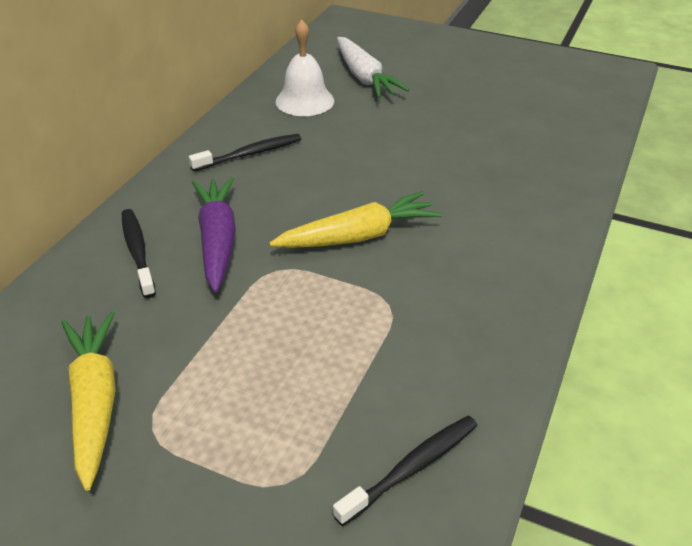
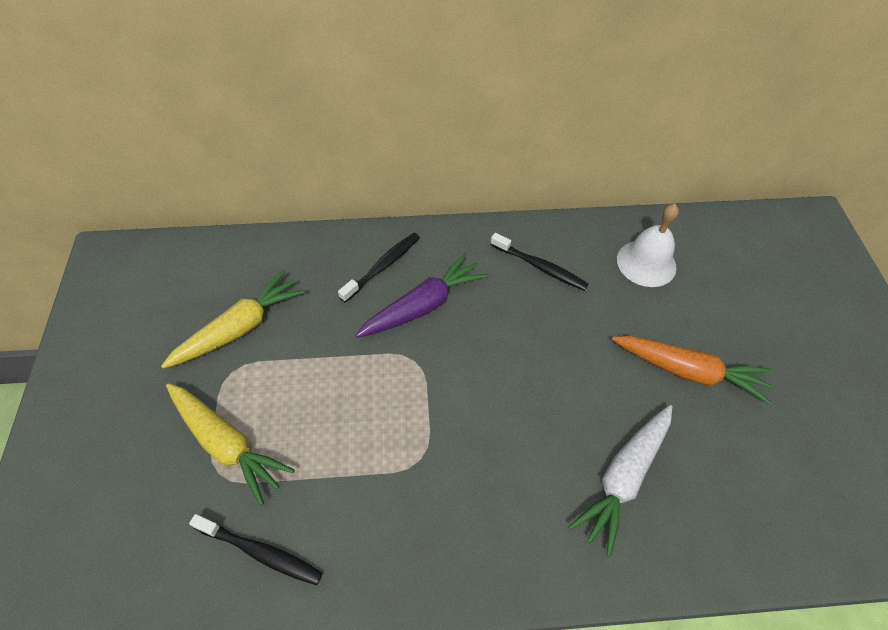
camera: 60 degrees right, 15 degrees up
yellow carrot [269,191,442,248] -> yellow carrot moved to [166,383,295,506]
white carrot [337,37,410,98] -> white carrot moved to [569,405,672,557]
none -> orange carrot [612,336,773,404]

